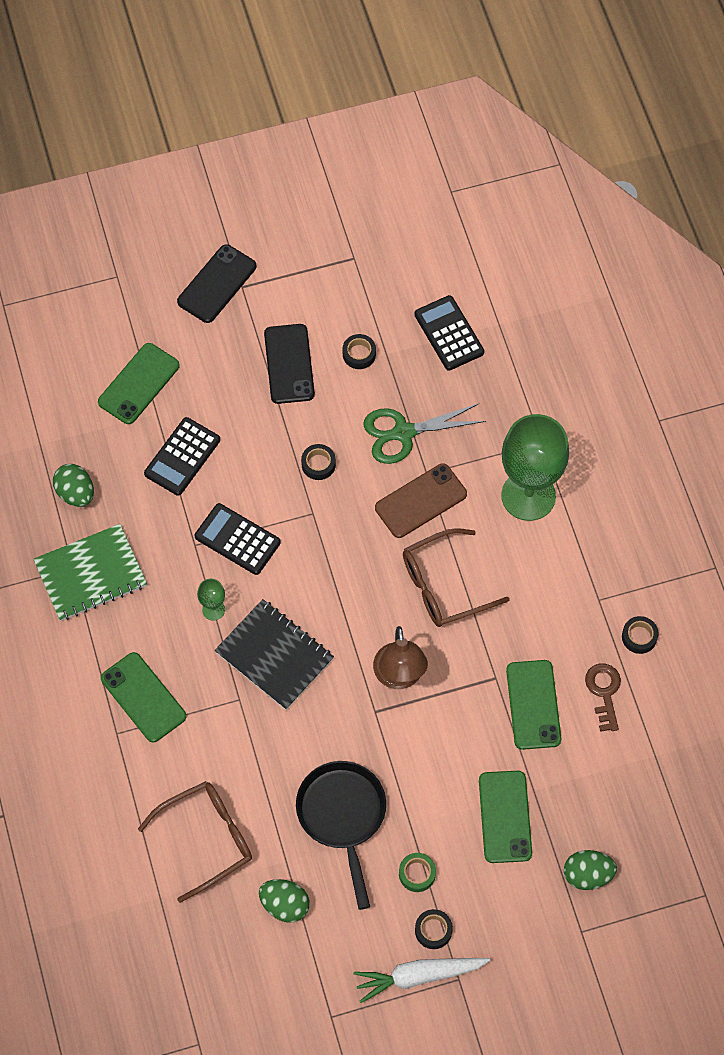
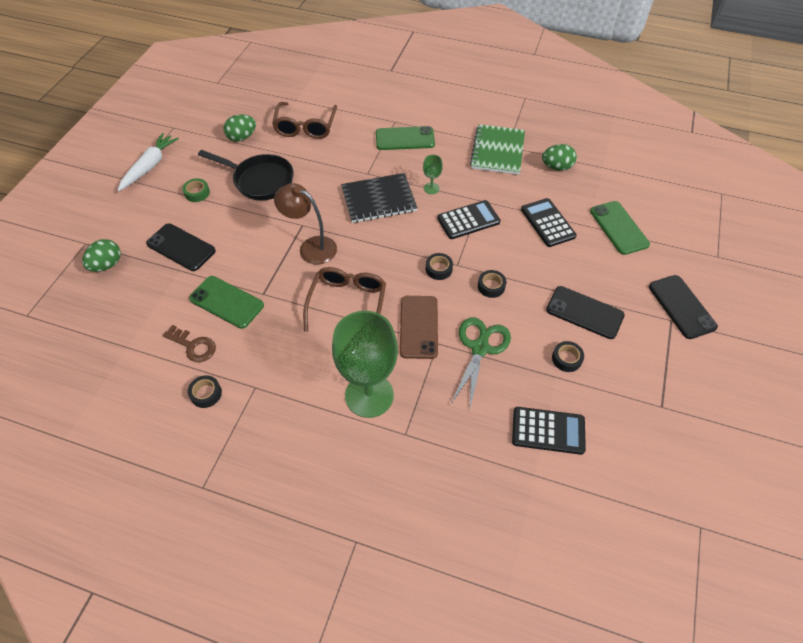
camera: 125 degrees right, 10 degrees down
black tape [415,909,453,949] -> black tape moved to [426,253,453,280]
green phone [479,771,532,863] -> black phone [146,223,216,271]

